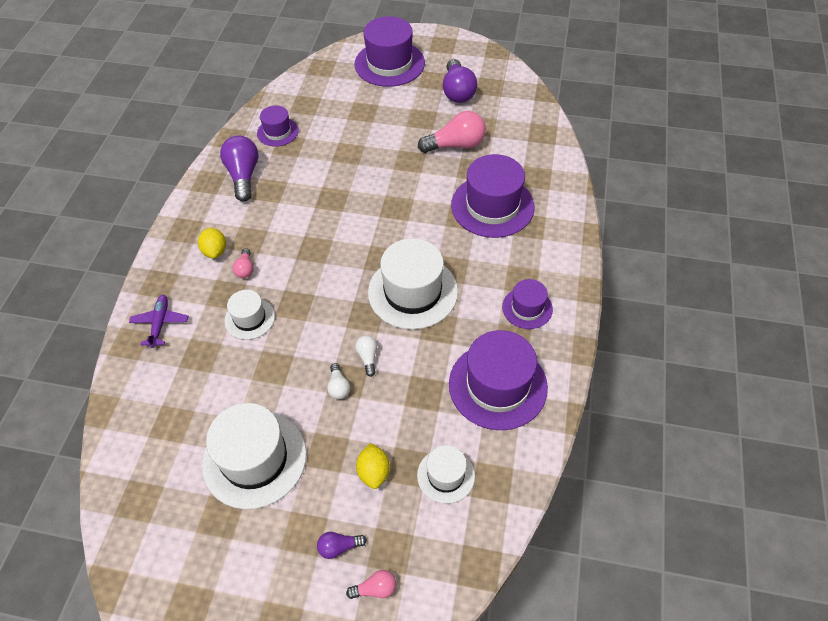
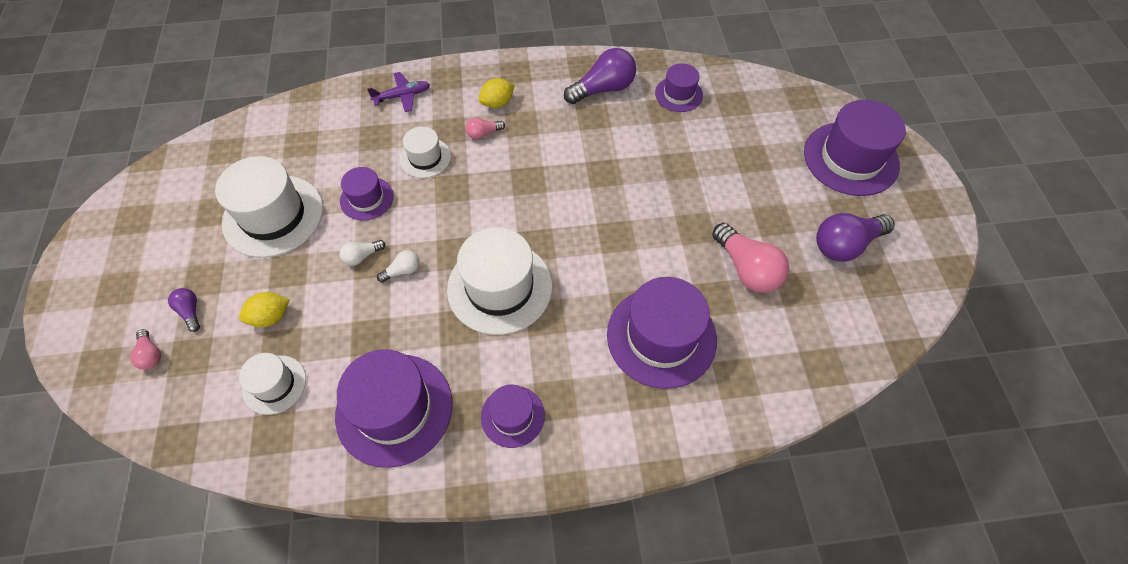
camera: 70 degrees right, 5 degrees up
none -> purple hat [340,167,394,220]

